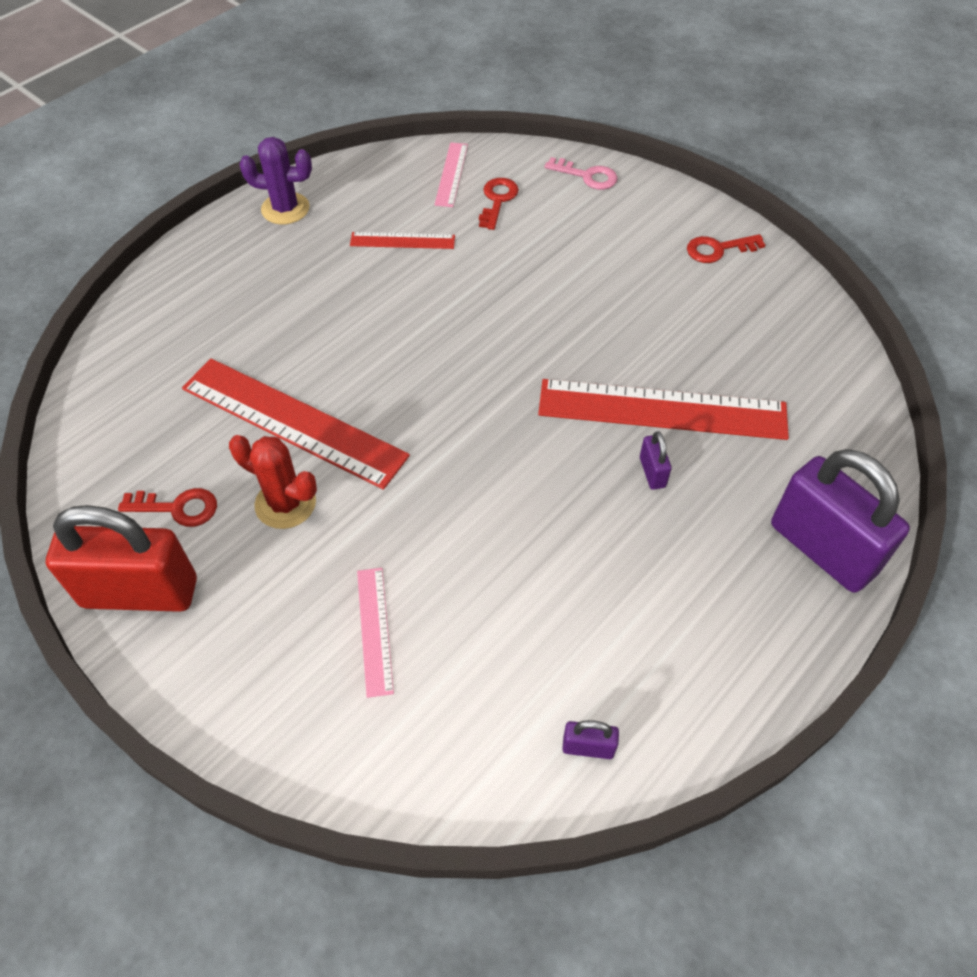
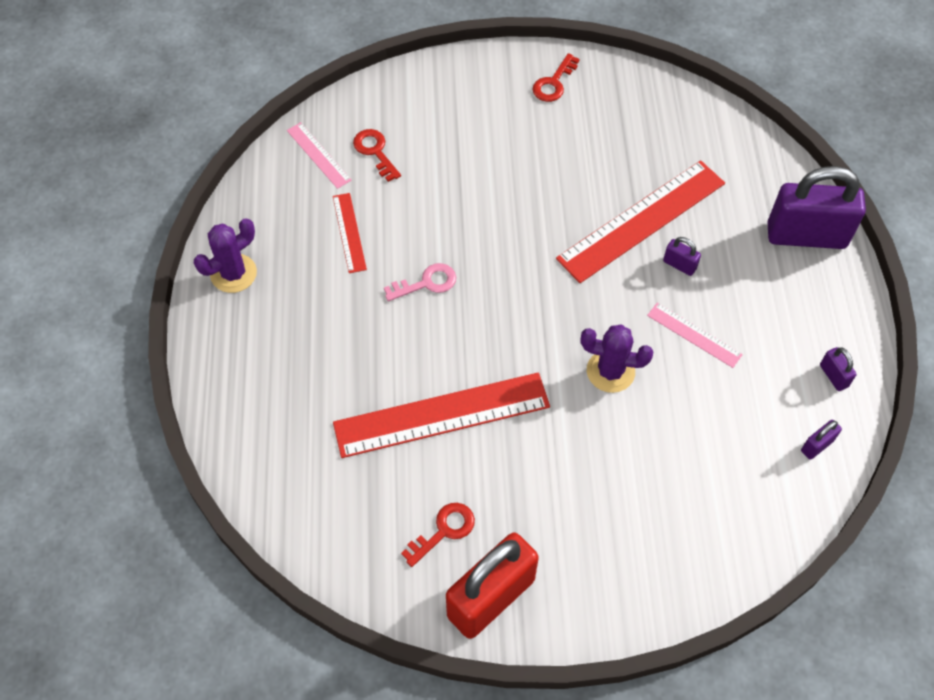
camera: 45 degrees left, 5 degrees up
red cactus [229,435,317,529] -> none
red ruler [350,232,455,249] -> red ruler turned 60 degrees counterclockwise [333,193,367,273]
pink ruler [357,568,394,698] -> pink ruler moved to [647,303,743,368]
pink key [544,157,618,190] -> pink key moved to [384,263,456,301]
none -> purple cactus [580,324,654,393]
none -> purple padlock [820,347,857,391]

